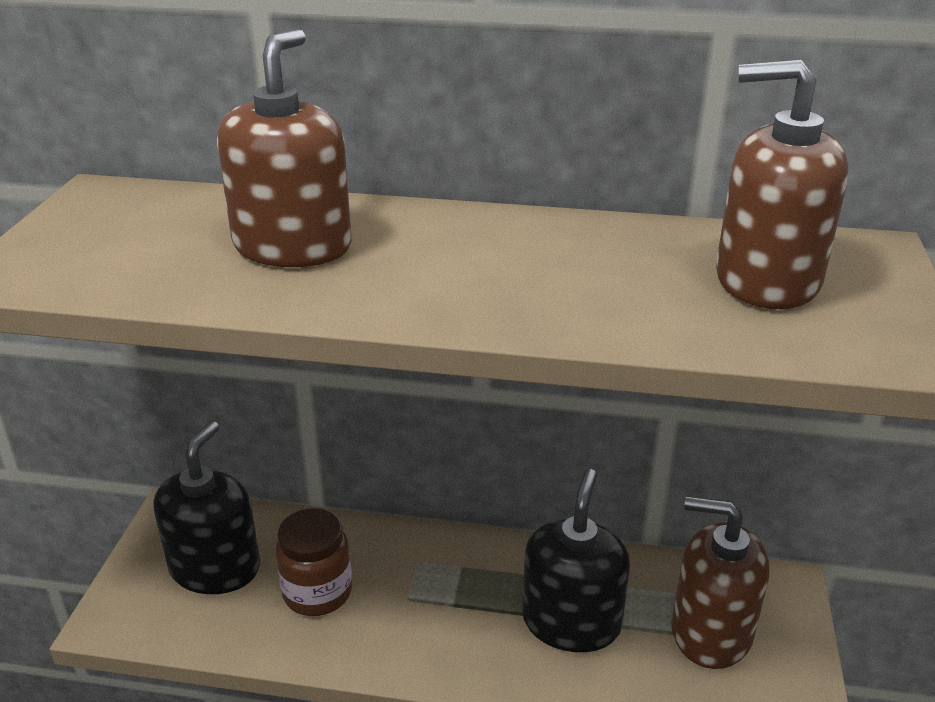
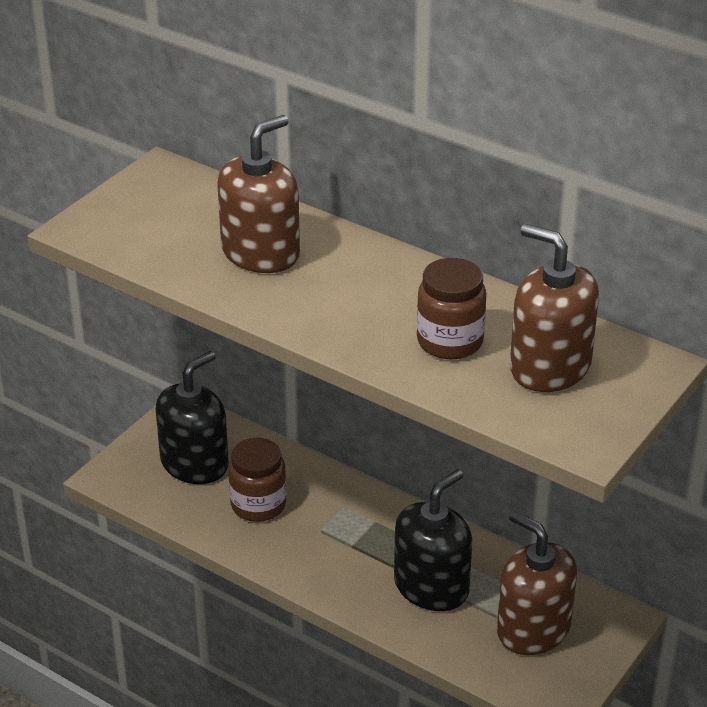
camera: 25 degrees right, 5 degrees up
none -> brown jar [417,258,487,359]

